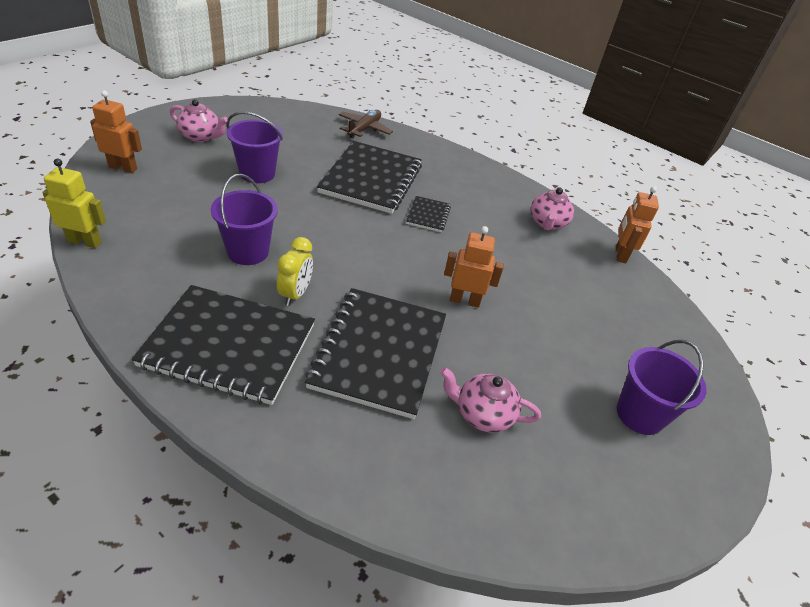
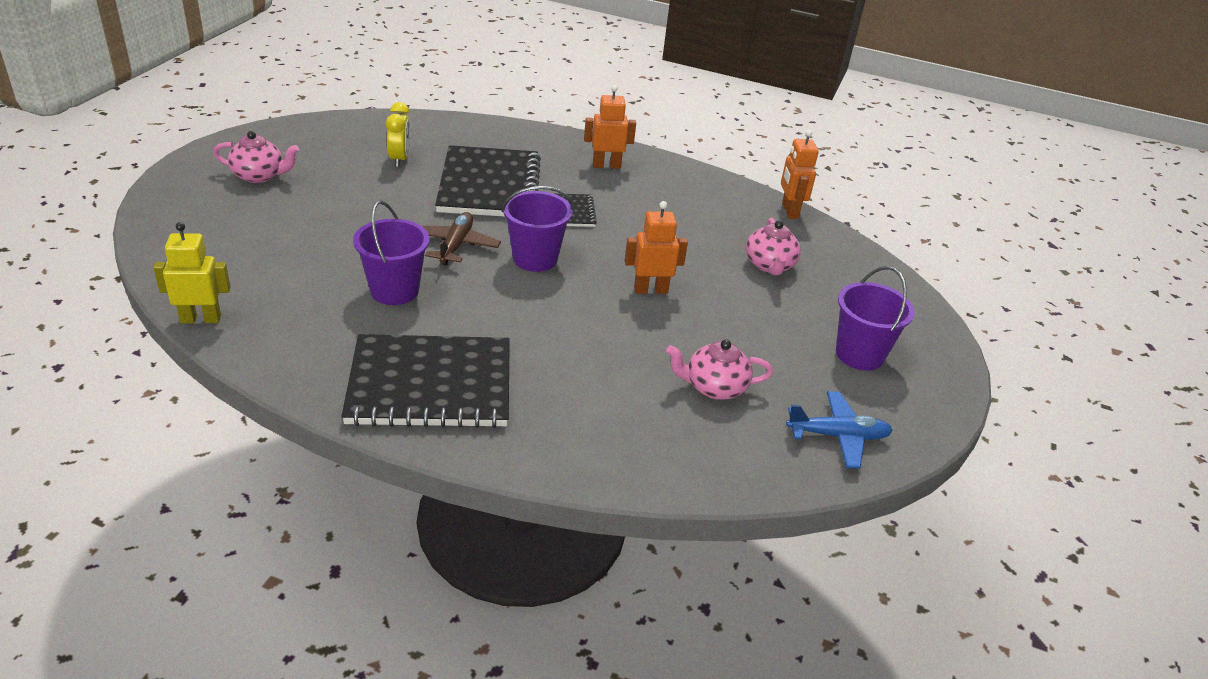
camera: 15 degrees left, 5 degrees down
orange robot [90,90,142,173] -> orange robot moved to [584,85,636,169]
purple bucket [227,111,283,183] -> purple bucket moved to [501,186,574,272]
yellow clock [277,237,313,306] -> yellow clock moved to [386,102,411,167]
black notebook [305,288,446,419] -> none
brown plane [339,110,393,139] -> brown plane moved to [422,212,501,265]
pink teapot [530,187,574,230] -> pink teapot moved to [746,218,801,275]
none -> blue plane [786,391,893,469]

